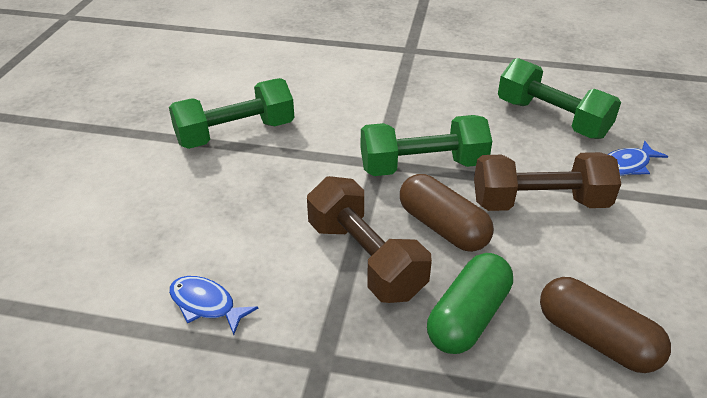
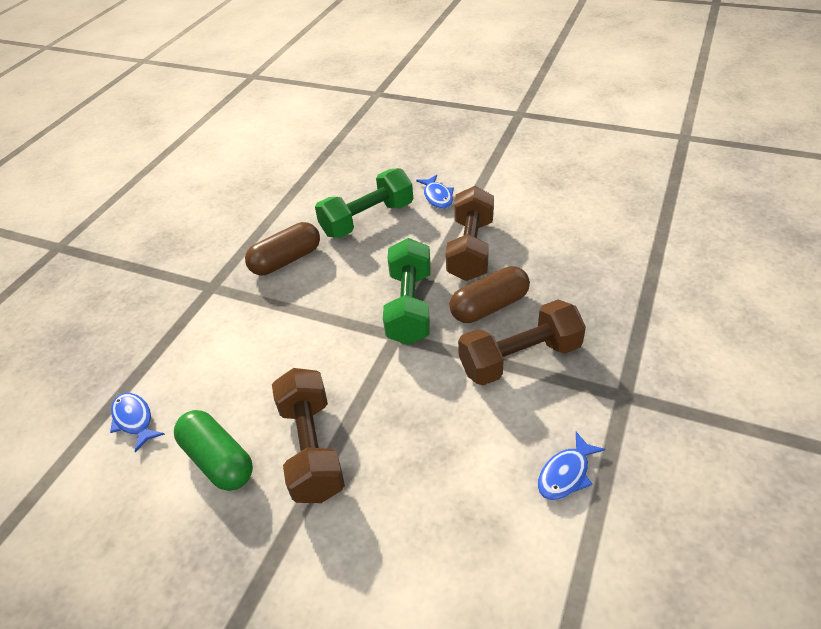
camera: 75 degrees left, 5 degrees up
green dumbbell [169,78,294,149] -> brown dumbbell [272,368,345,503]
green capsule [427,253,513,354] -> green capsule moved to [174,410,253,491]
brown capsule [540,277,671,373] -> brown capsule moved to [245,222,320,275]
none -> blue fish [110,393,165,452]

